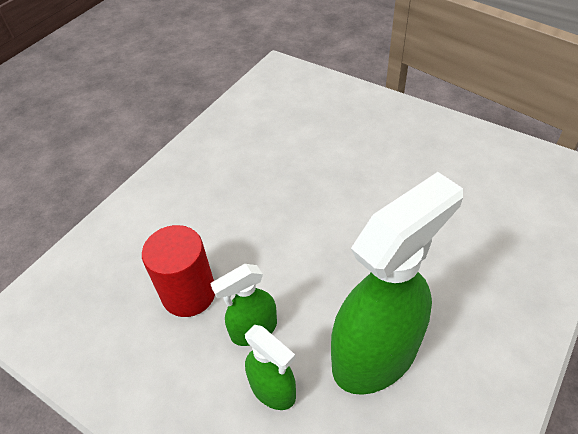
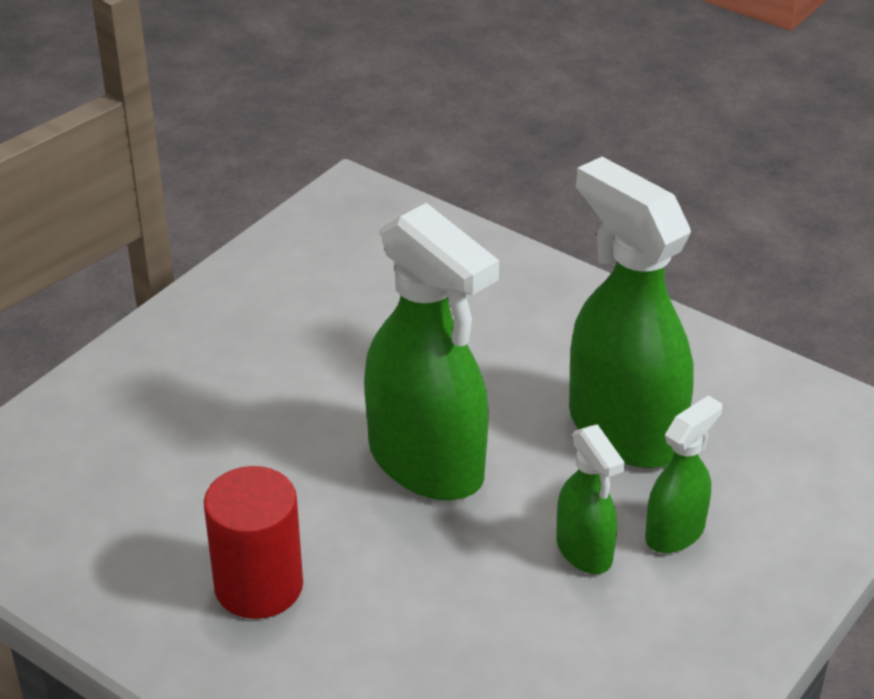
camera: 90 degrees left, 10 degrees down
red cylinder [142,225,215,317] -> red cylinder moved to [204,466,303,619]
none -> green spray bottle [364,203,499,501]

